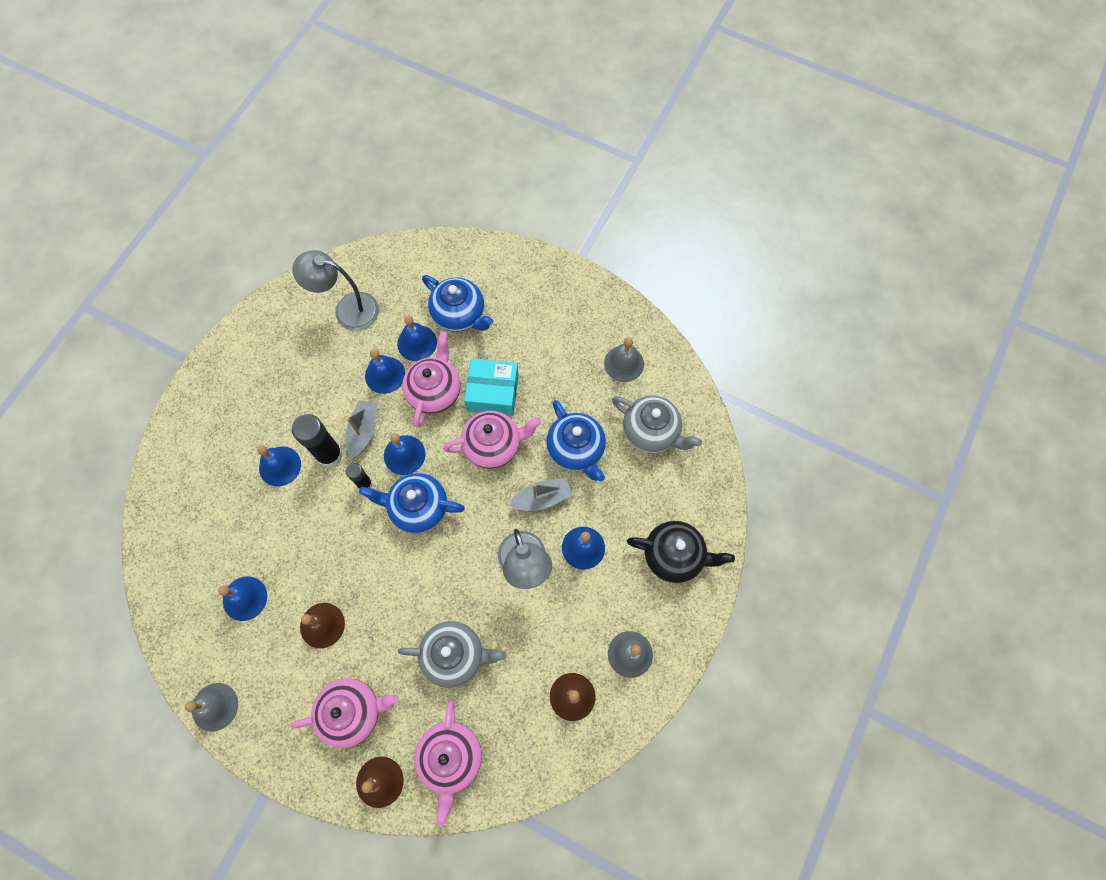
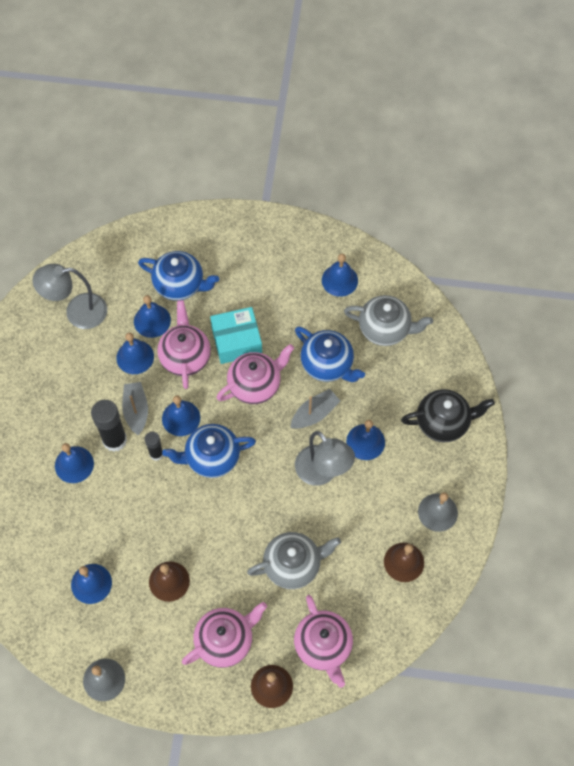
camera: 20 degrees left, 5 degrees down
grey bell [604,337,644,382] -> blue bell [322,254,358,297]

